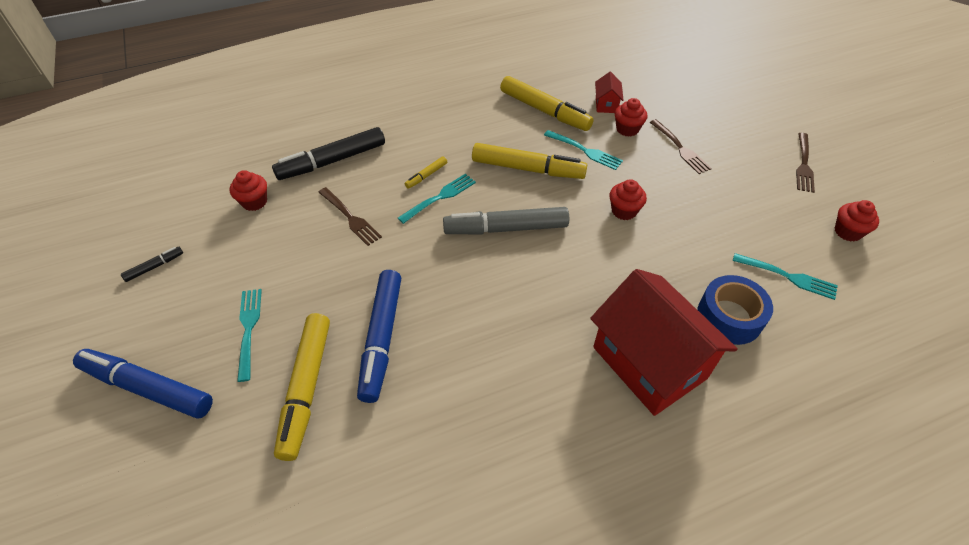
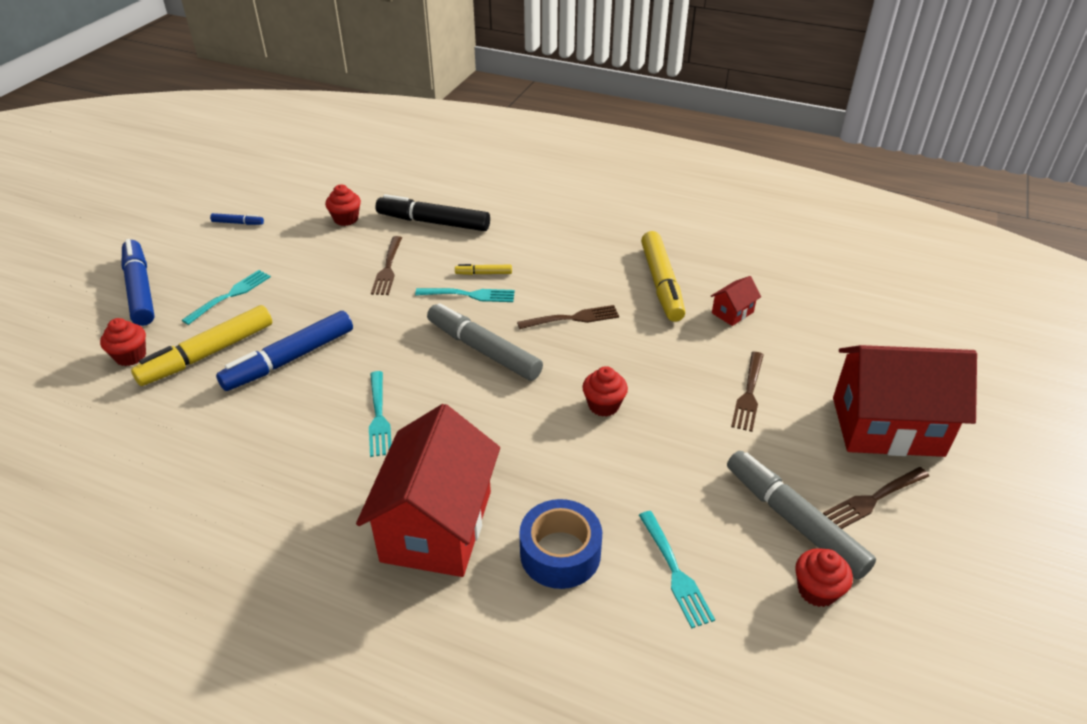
camera: 45 degrees right, 10 degrees down
black marker [121,247,183,282] -> blue marker [210,213,264,225]
yellow marker [472,143,587,179] -> brown fork [517,305,619,329]
turquoise fork [544,130,623,170] -> turquoise fork moved to [369,371,392,457]
red cupcake [615,98,648,137] -> red cupcake moved to [100,318,146,366]
none -> grey marker [727,451,876,580]
none -> red house [833,345,977,457]

